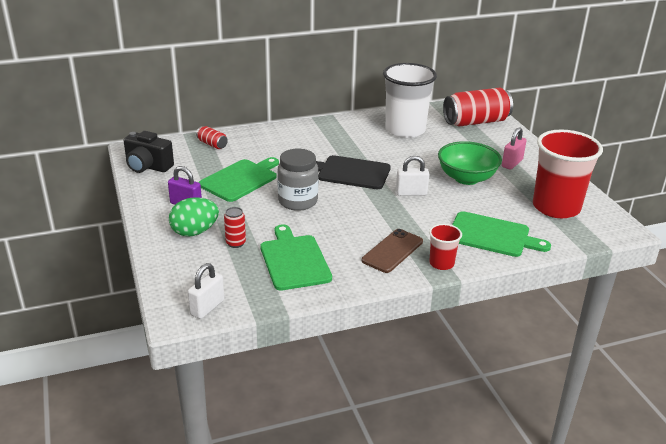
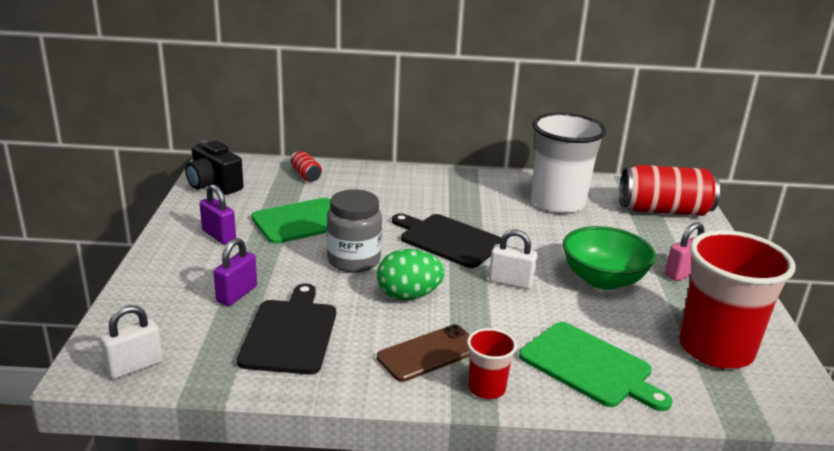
camera: 20 degrees right, 5 degrees down
green egg [169,197,219,237] -> green egg moved to [377,249,445,300]
red can [224,207,246,248] -> purple padlock [214,238,257,306]
green cutting board [260,224,332,291] -> black cutting board [237,284,336,374]

